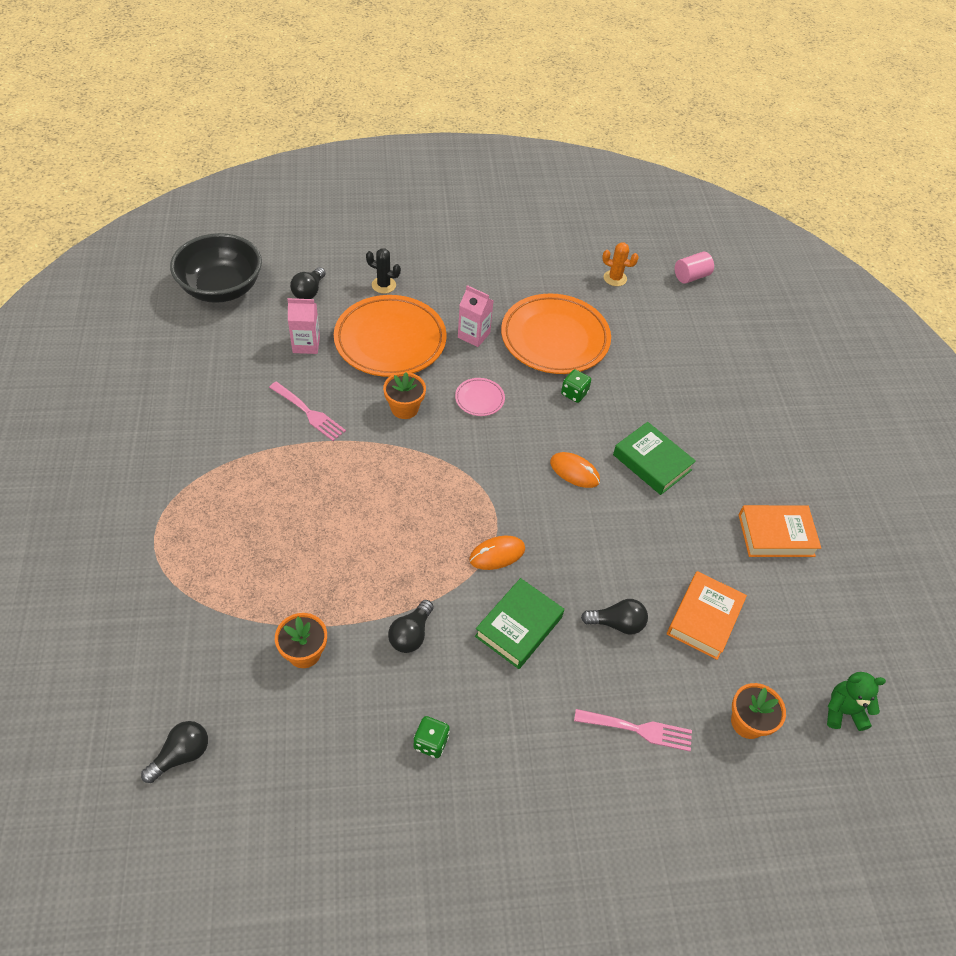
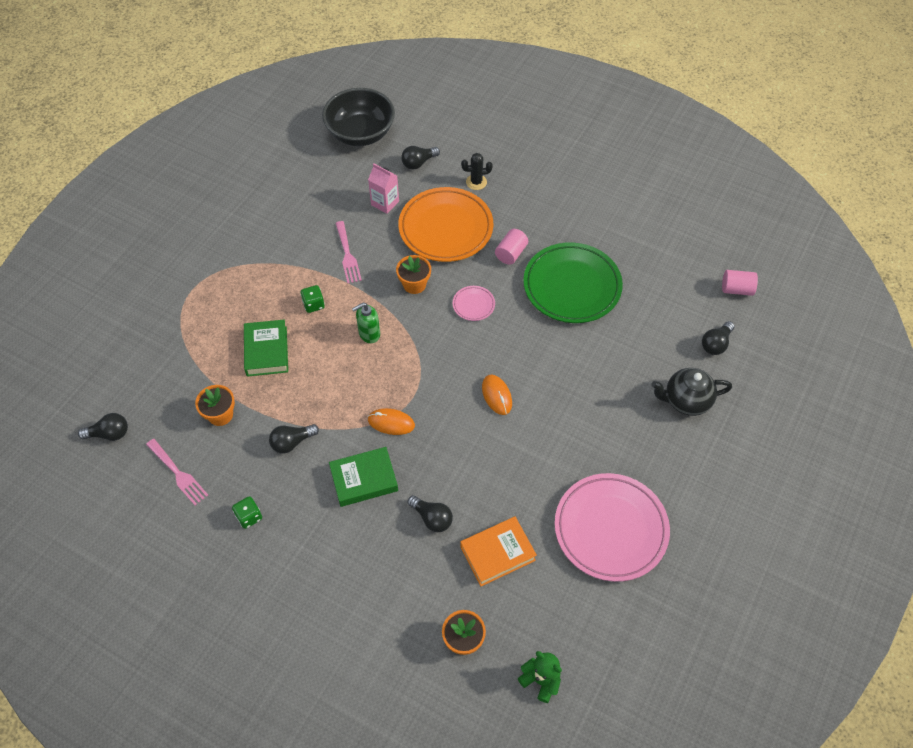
camera: 40 degrees right, 5 degrees up
black cactus [366,248,401,293] -> black cactus turned 60 degrees counterclockwise [461,153,493,190]
pink carton [458,285,493,347] -> pink cylinder [495,229,528,265]
orange plate [501,294,611,374] -> green plate [523,242,623,323]
green dice [561,369,591,403] -> green dice moved to [300,285,325,313]
pink fork [574,709,692,751] -> pink fork moved to [146,439,208,505]
orange cactus [602,242,639,286] -> none
green book [613,422,696,495] -> green book moved to [244,320,288,377]
orange book [739,505,821,557] -> pink plate [555,473,670,582]
none -> green soap dispenser [352,303,380,343]
none -> black teapot [651,368,732,416]
none -> black light bulb [702,321,735,355]

